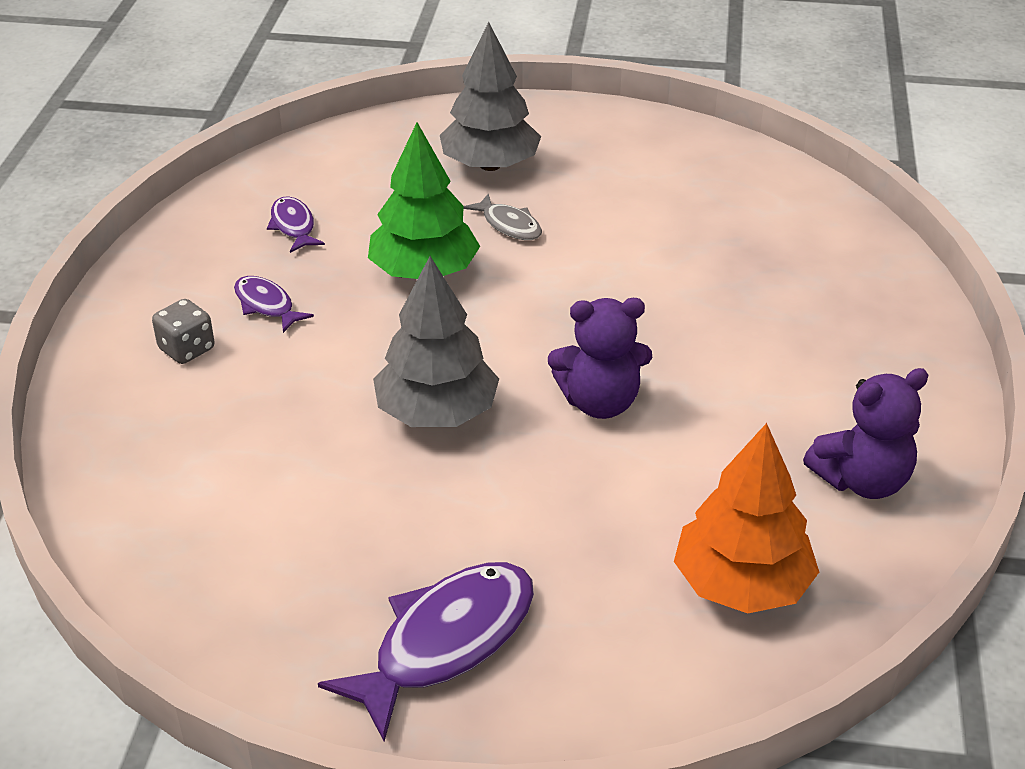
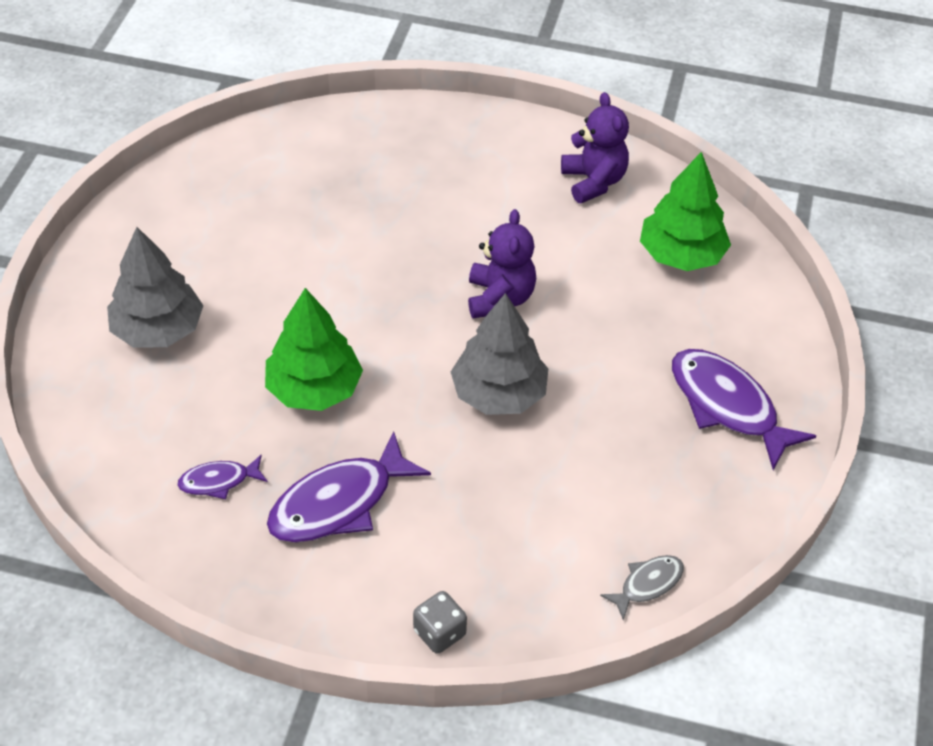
camera: 85 degrees left, 10 degrees up
grey dice [152,299,215,364] -> grey dice moved to [413,591,467,654]
purple fish [234,276,314,333] -> purple fish [267,431,431,543], size x1.93
grey fish [463,194,542,240] -> grey fish moved to [600,555,684,620]
orange tree [674,423,819,614] -> green tree [640,152,731,271]

